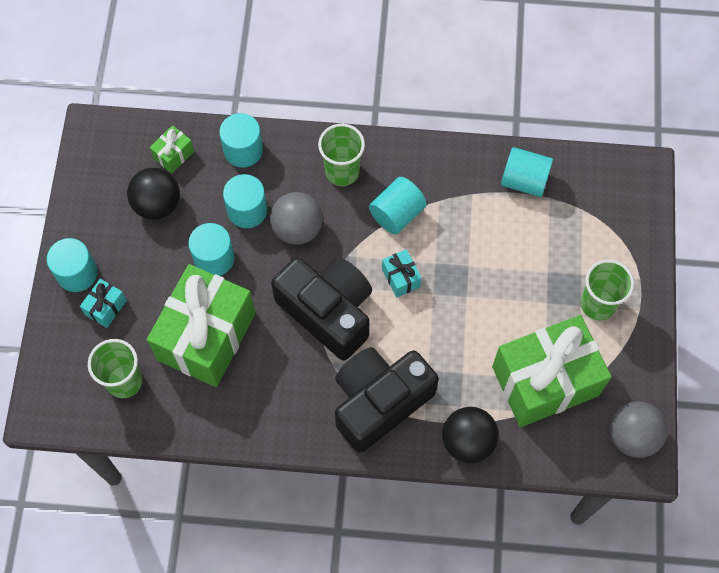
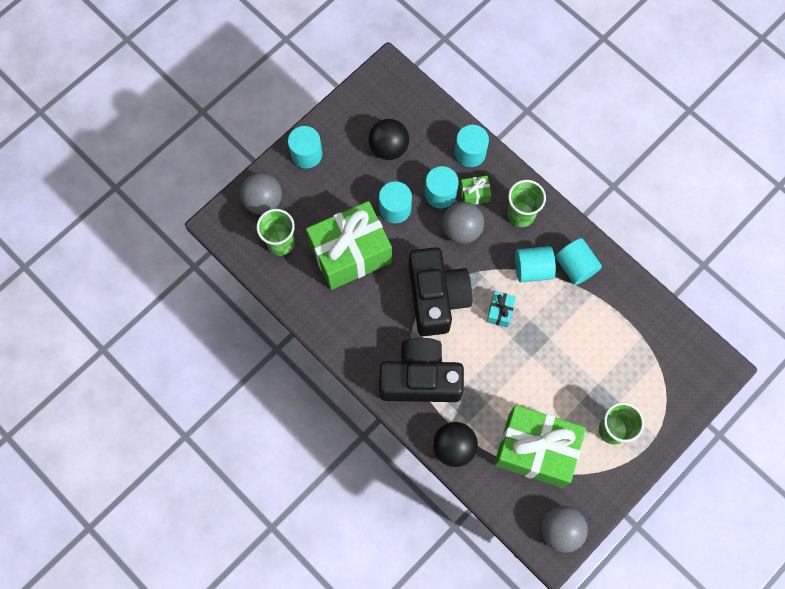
camera: 40 degrees right, 5 degrees up
turquoise gift [80,279,127,328] -> none
green gift [150,125,194,173] -> green gift moved to [460,176,491,205]
turquoise cylinder [501,147,553,197] -> turquoise cylinder moved to [555,238,602,285]
none -> grey ball [240,173,282,214]

